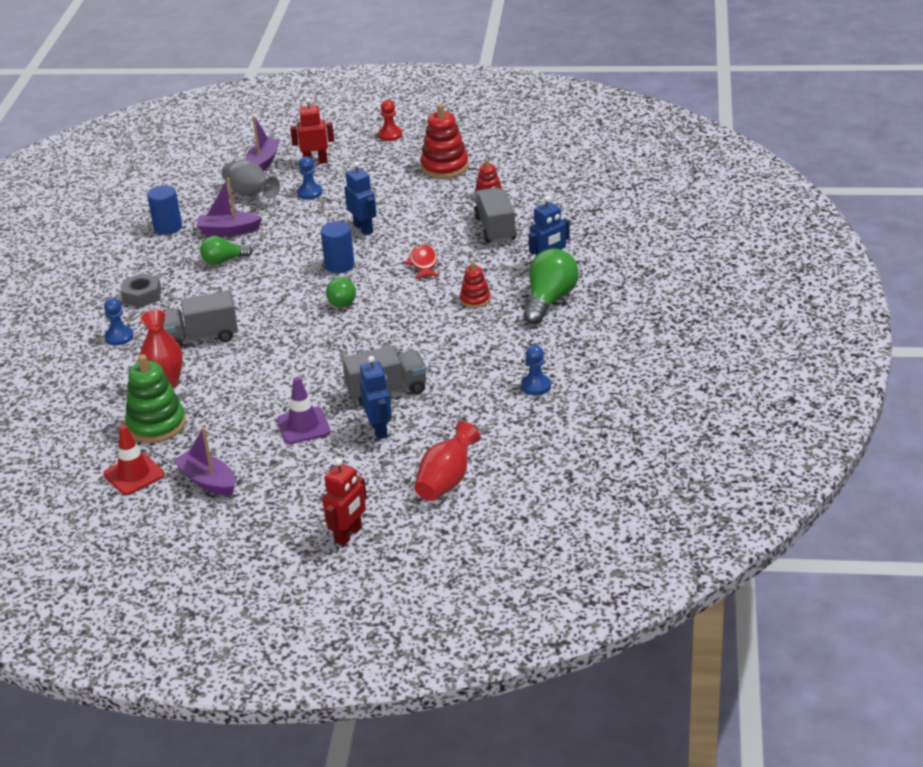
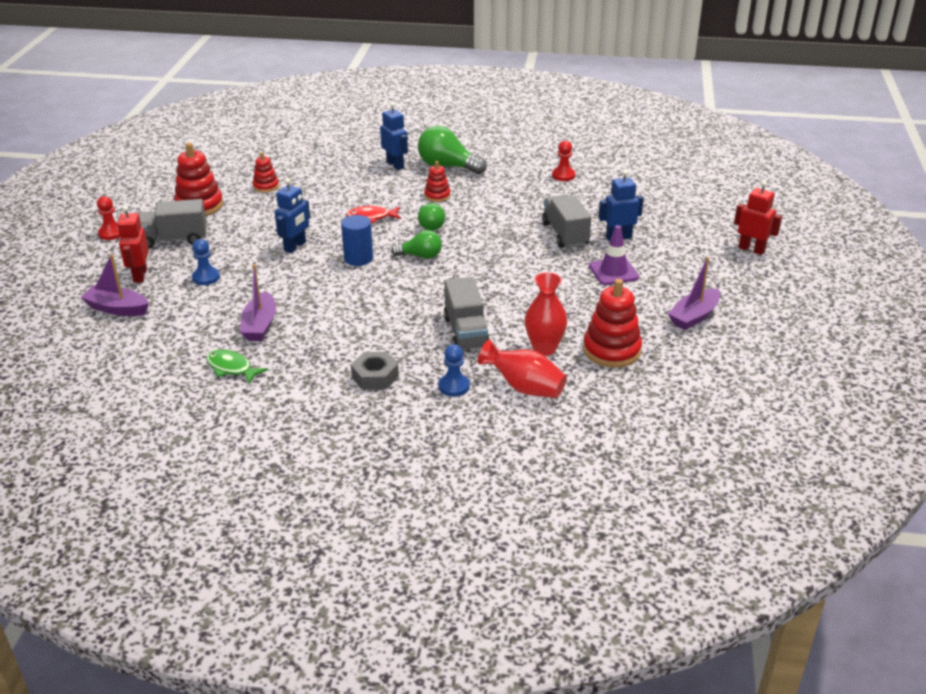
camera: 90 degrees left, 0 degrees up
red traffic cone [103,425,165,495] -> none
green stacking toy [125,354,186,443] -> red stacking toy [583,279,642,368]
blue cylinder [147,185,182,235] -> green fish [206,349,268,384]
green light bulb [200,236,253,265] -> green light bulb moved to [418,203,445,231]
grey vase [222,160,280,198] -> none
blue robot [344,161,376,235] -> blue robot turned 150 degrees clockwise [275,178,310,253]
red vase [414,422,481,501] -> red vase moved to [478,339,567,398]
grey truck [474,188,517,243] -> grey truck moved to [138,199,207,248]
blue pawn [521,345,551,395] -> red pawn [552,140,575,181]

